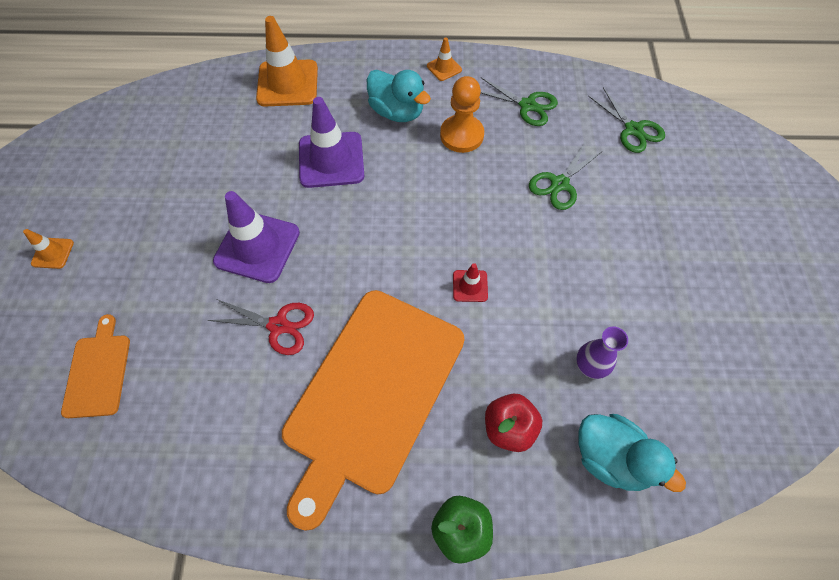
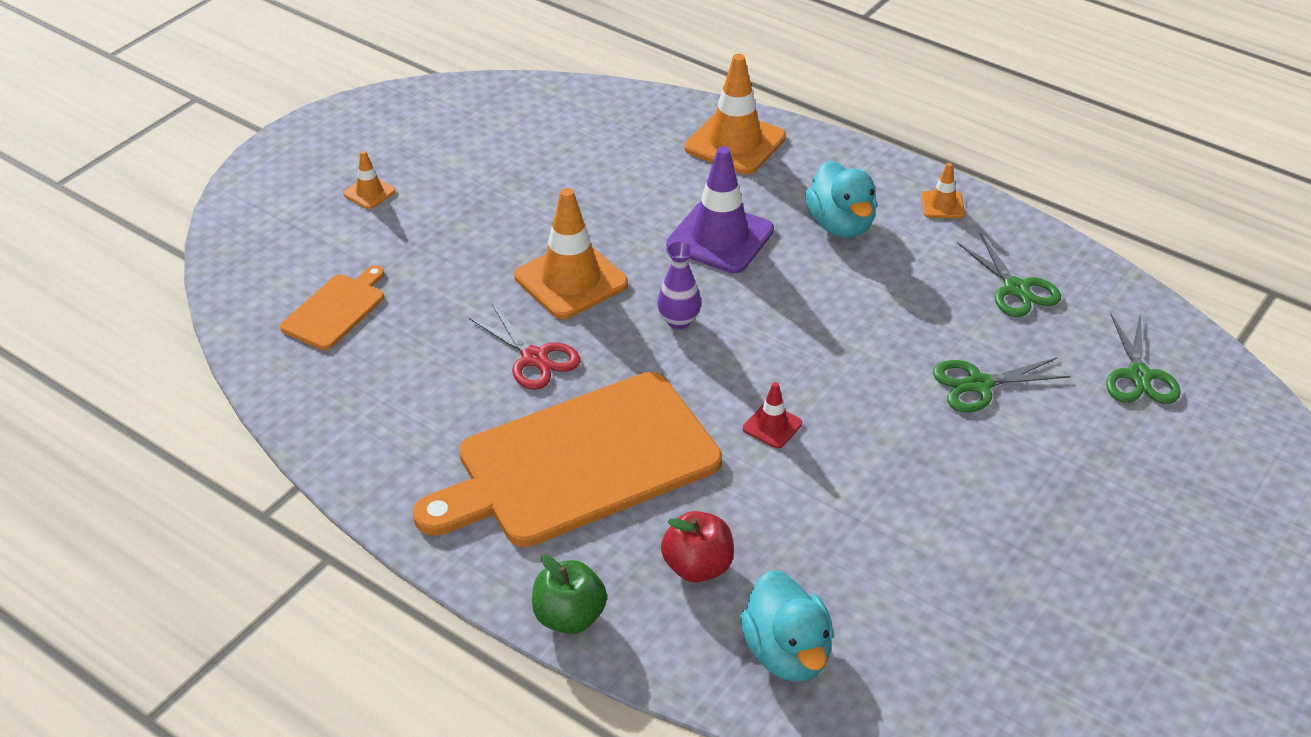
camera: 35 degrees right, 20 degrees down
purple traffic cone [213,191,300,283] -> orange traffic cone [514,188,628,319]
orange pawn [440,76,484,153] -> none
purple vase [576,327,628,379] -> purple vase moved to [657,241,701,329]

